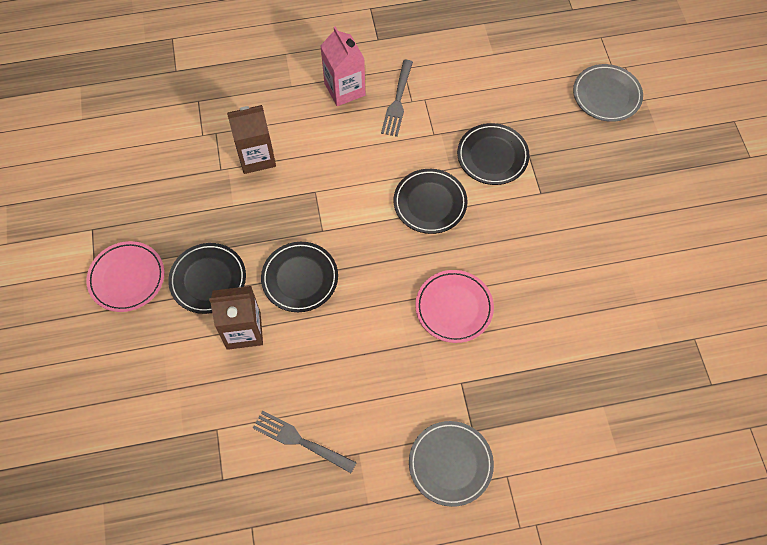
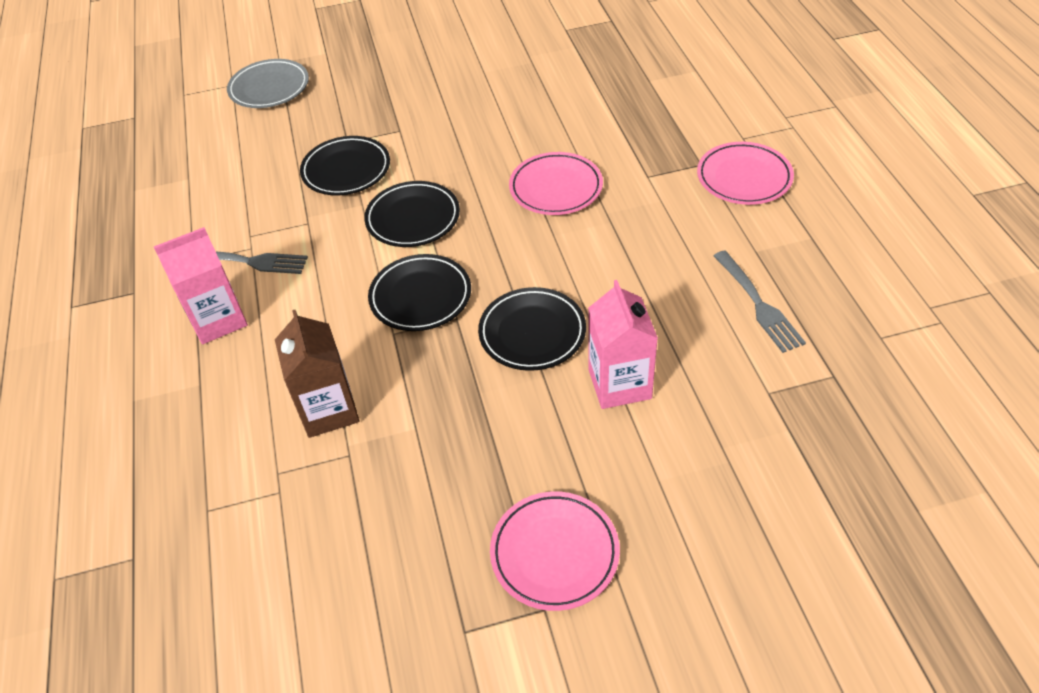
camera: 90 degrees left, 15 degrees down
black plate [168,243,246,314] -> black plate moved to [368,254,471,331]
brown carton [209,286,263,350] -> pink carton [588,280,658,409]
grey fork [253,411,357,473] -> grey fork turned 45 degrees counterclockwise [713,251,806,353]
grey plate [409,421,494,507] -> pink plate [697,142,794,205]

